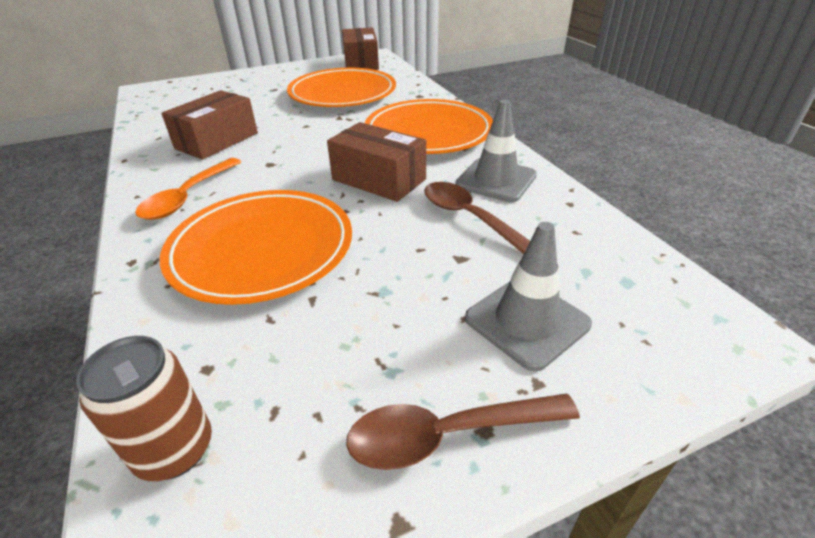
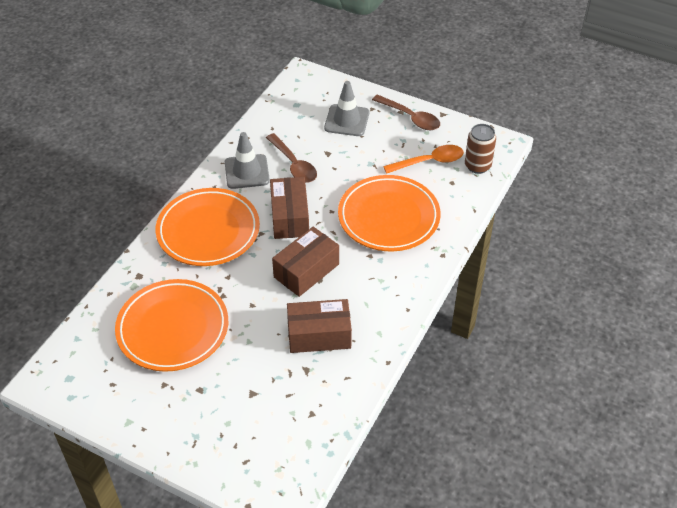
camera: 130 degrees left, 10 degrees up
orange spoon [135,158,241,220] -> orange spoon moved to [383,145,464,174]
brown box [342,28,379,70] -> brown box moved to [272,227,339,297]
brown spoon [424,182,530,254] -> brown spoon turned 45 degrees counterclockwise [266,133,317,183]

